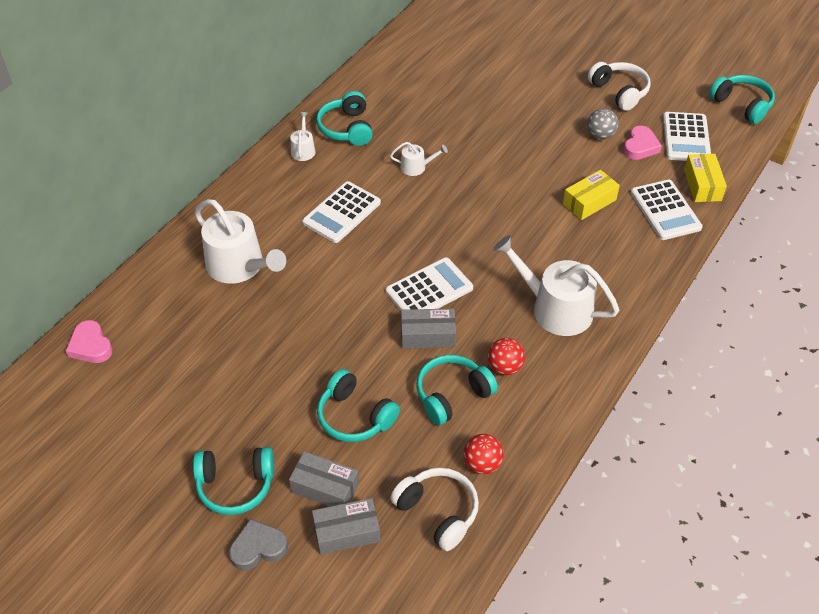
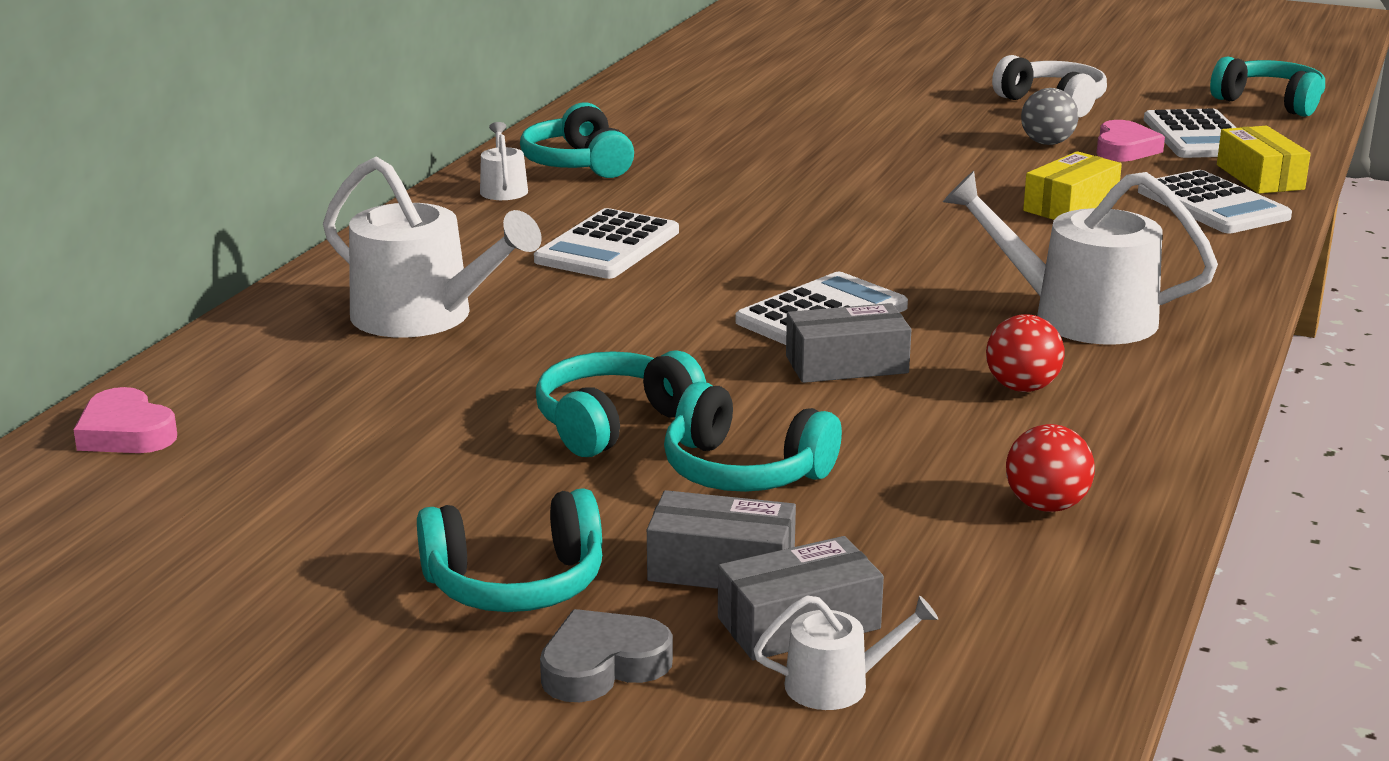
camera: 10 degrees left, 25 degrees down
white watering can [390,142,448,176] -> white watering can moved to [753,595,938,710]
white headphones [390,468,479,551] -> none
turquoise headphones [416,355,498,425] -> turquoise headphones moved to [536,350,706,457]

